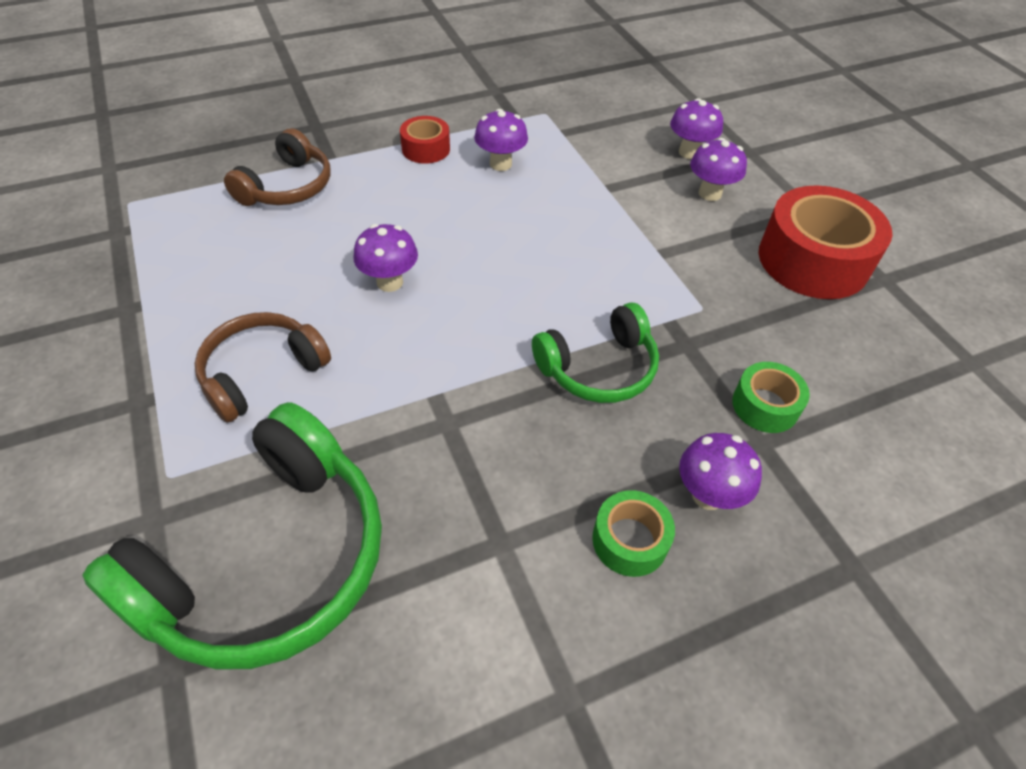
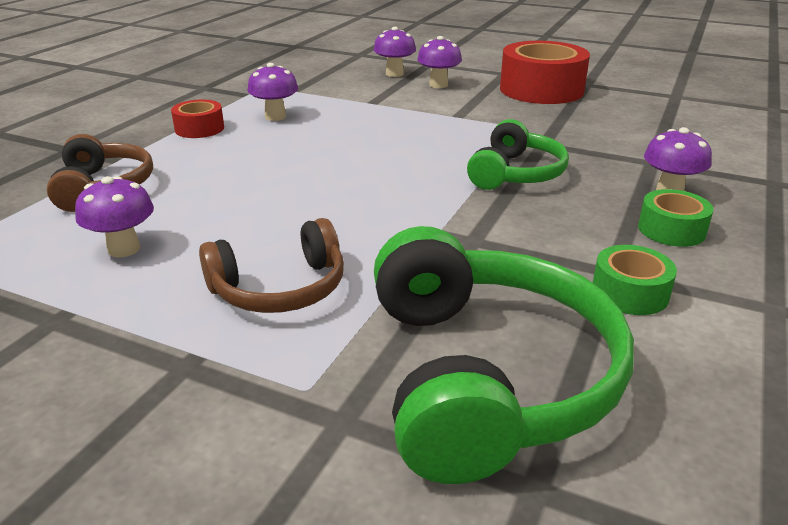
camera: 40 degrees left, 20 degrees down
brown headphones [195,312,331,423] -> brown headphones turned 120 degrees counterclockwise [199,218,344,313]
purple mushroom [353,224,418,292] -> purple mushroom moved to [75,176,154,257]
green tape [732,362,810,433] -> green tape moved to [593,245,677,315]

